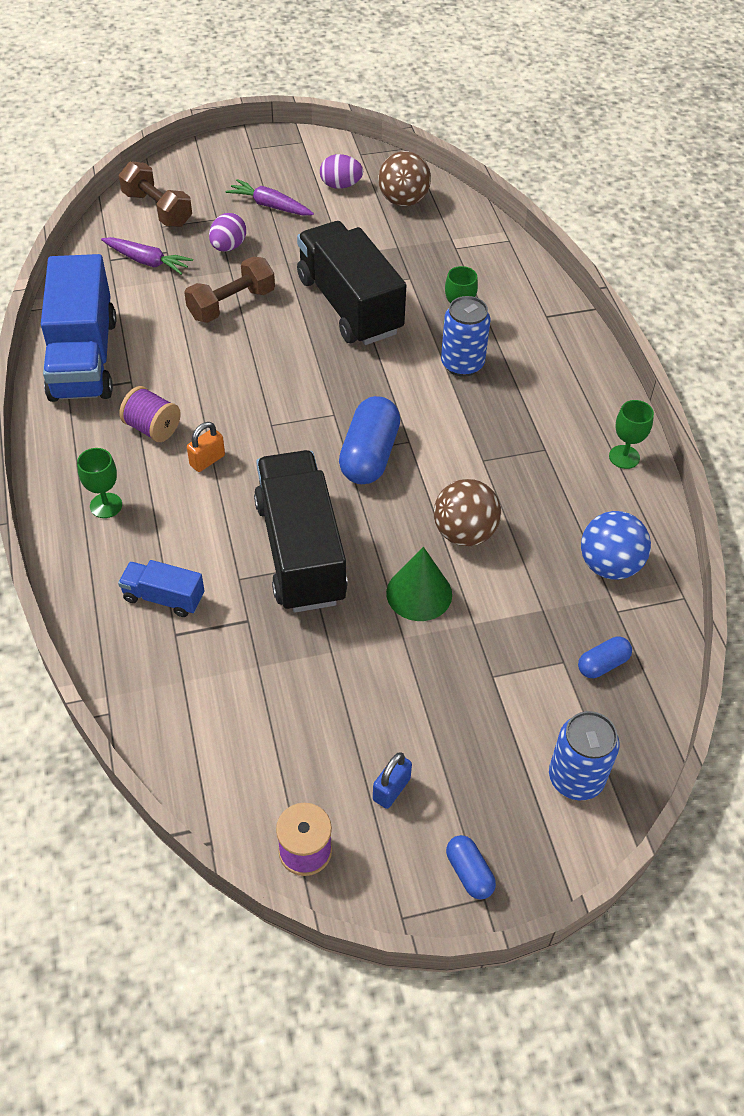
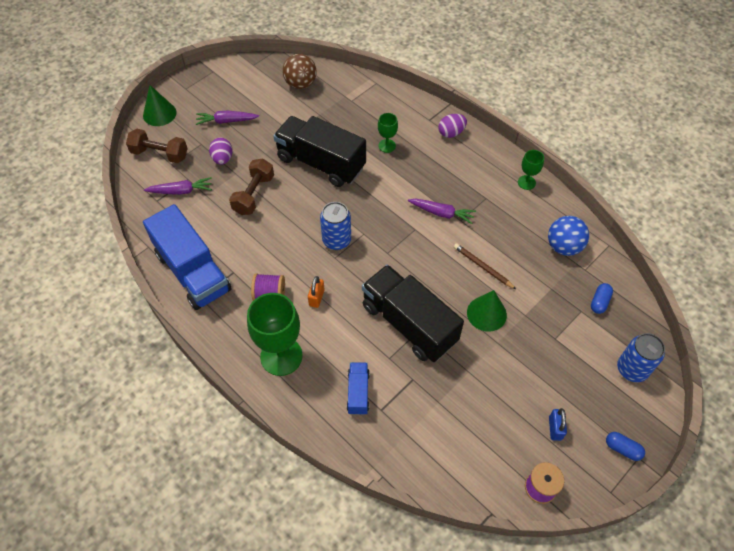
camera: 30 degrees left, 5 degrees up
green goblet [77,448,122,518] -> green goblet [247,293,303,376], size x2.00
blue truck [118,560,204,617] -> blue truck turned 105 degrees clockwise [347,362,370,415]
purple egg [320,154,363,189] -> purple egg moved to [438,114,467,138]
blue capsule [339,396,400,484] -> none
brown ball [434,479,501,546] -> brown pencil [454,243,516,289]
blue can [441,296,491,377] -> blue can moved to [320,202,351,250]
none -> green cone [143,85,177,126]
none -> purple carrot [408,199,476,224]

